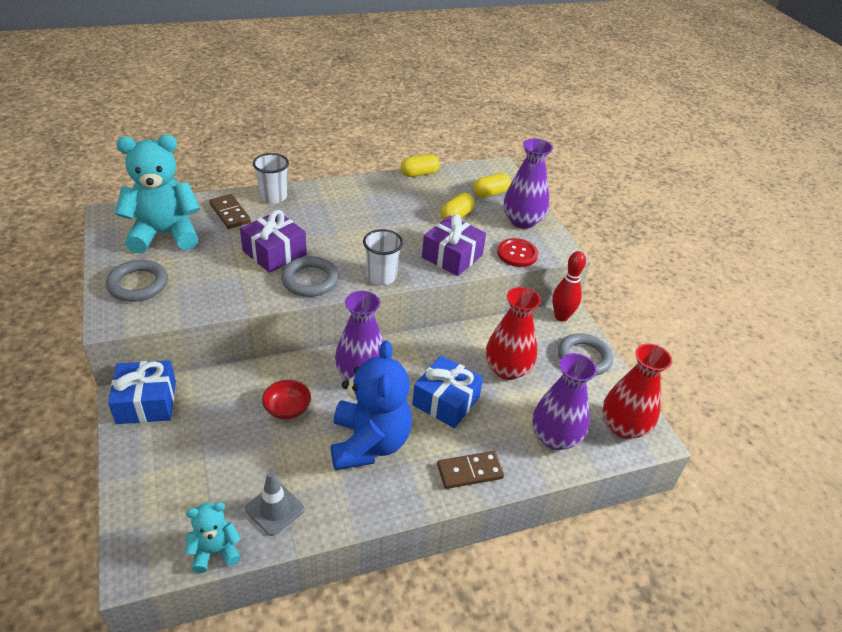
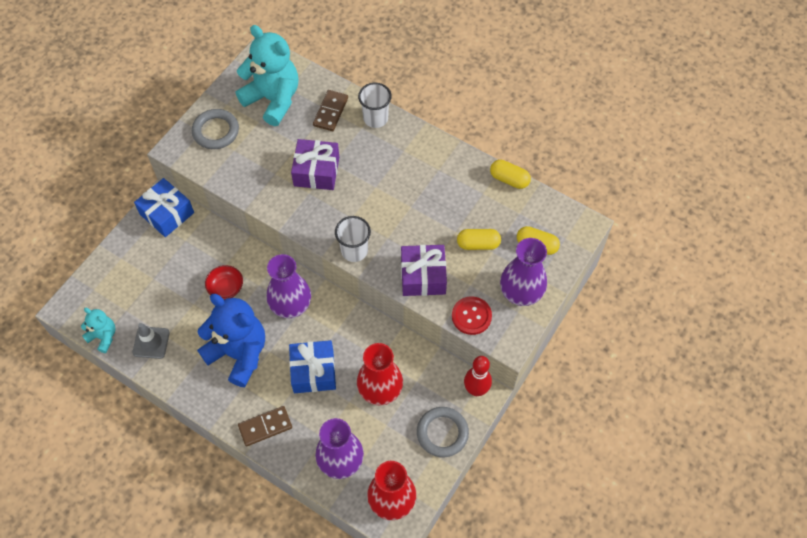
camera: 55 degrees right, 20 degrees up
grey ring [281,256,339,297] -> none
blue teddy bear [331,340,412,470] -> blue teddy bear turned 105 degrees counterclockwise [197,294,265,387]
brown domino [437,451,504,489] -> brown domino turned 60 degrees counterclockwise [238,406,292,446]

